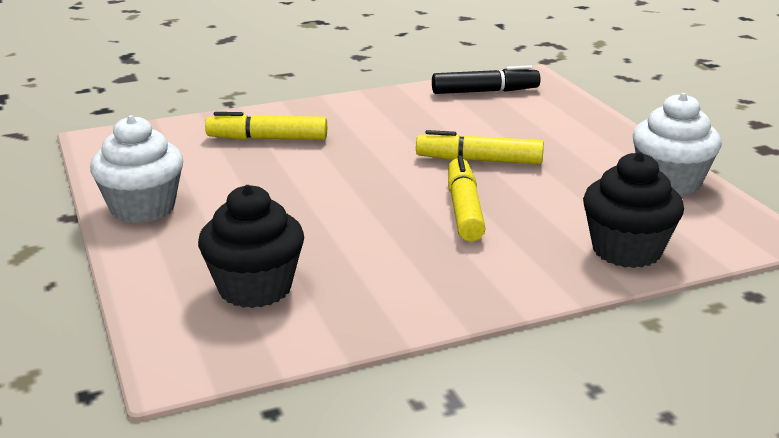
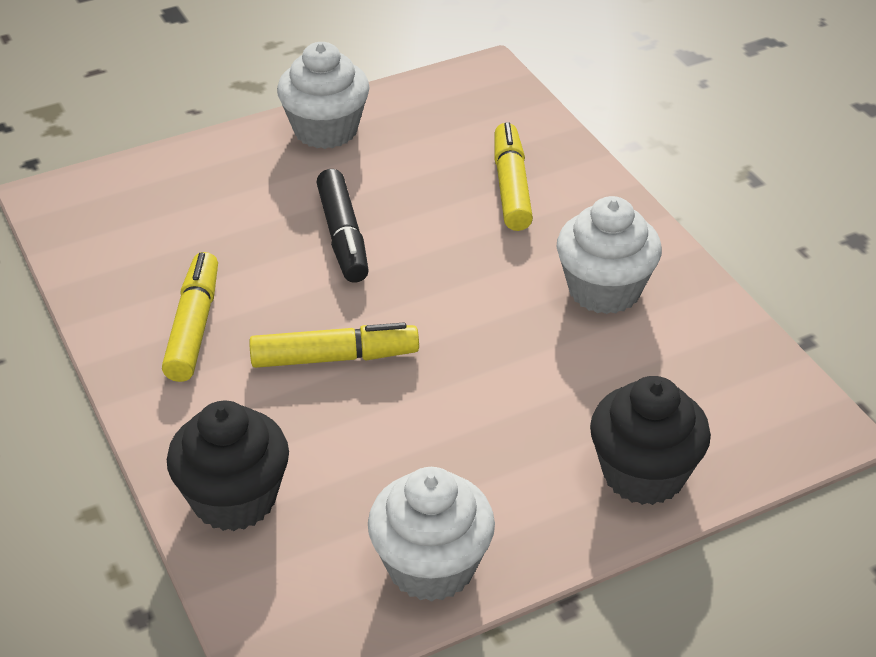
camera: 85 degrees right, 15 degrees up
black cupcake [198,185,304,308] -> black cupcake moved to [590,376,711,505]
yellow marker [416,130,544,164] -> yellow marker moved to [162,252,218,382]
black marker [432,65,541,94] -> black marker moved to [316,169,369,282]
none -> white cupcake [557,196,662,314]

